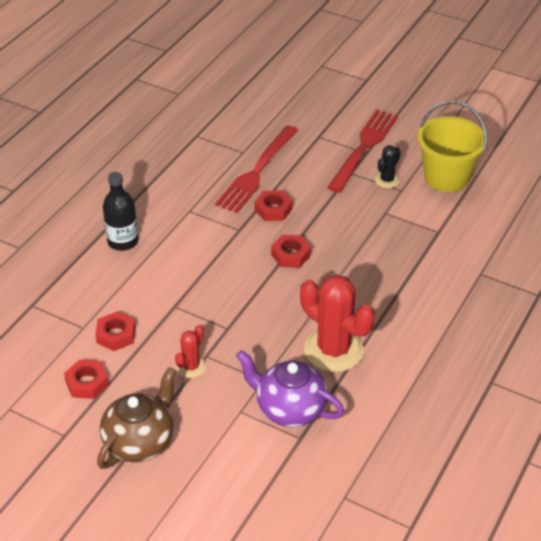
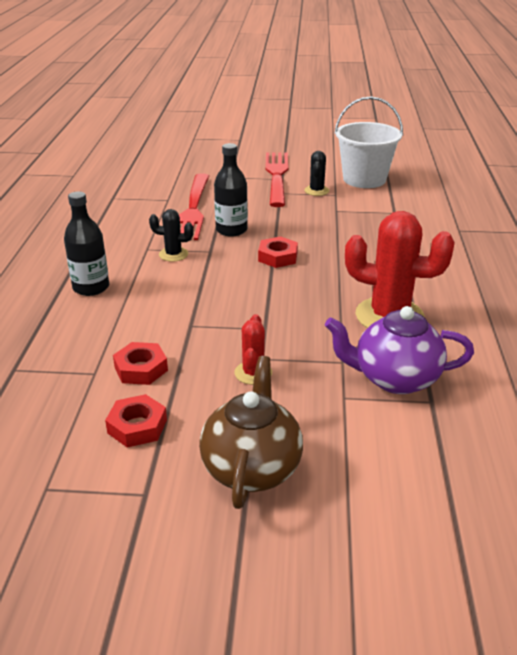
camera: 25 degrees left, 10 degrees down
red nut [254,190,293,221] -> black bottle [214,143,248,237]
yellow bucket [417,101,487,192] -> white bucket [334,97,403,188]
none -> black cactus [149,209,194,262]

